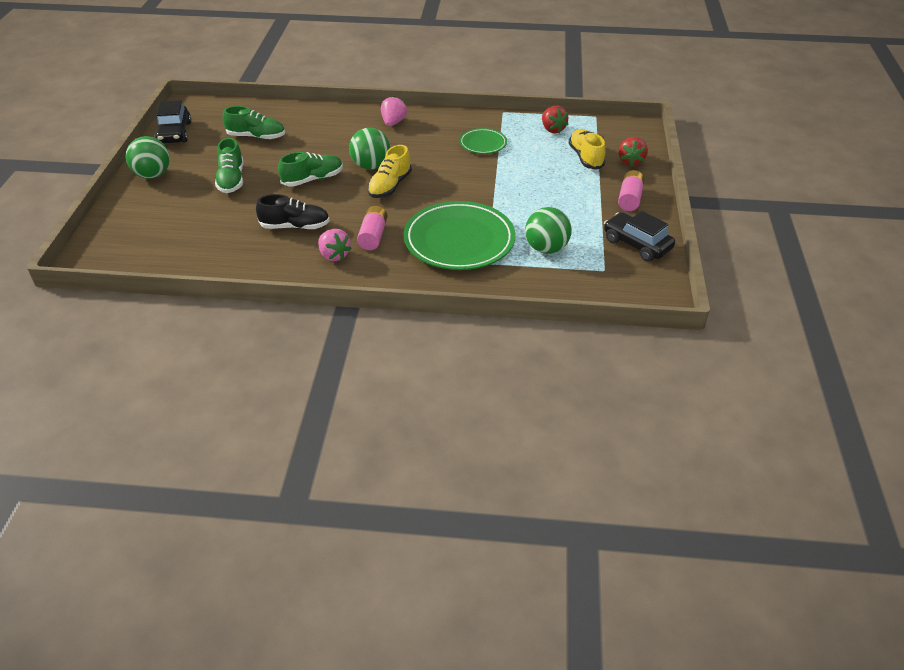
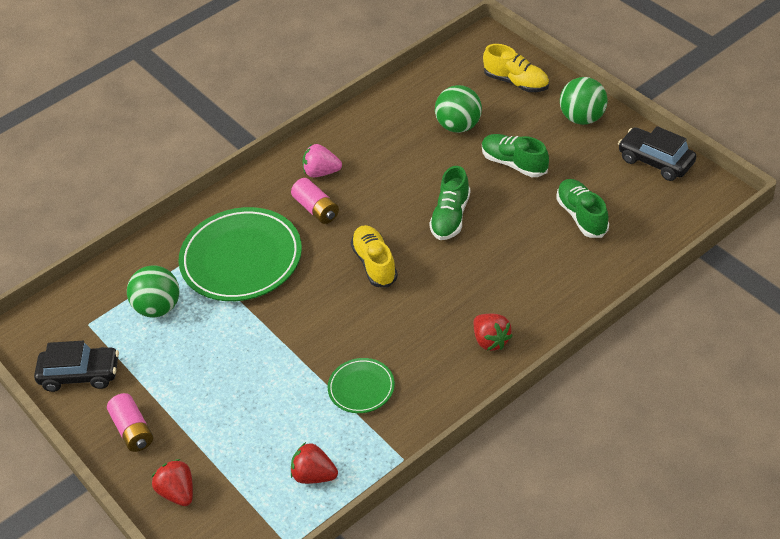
camera: 140 degrees right, 5 degrees up
green shoe [223,106,285,140] -> green shoe turned 105 degrees clockwise [556,179,609,238]
black shoe [256,194,330,230] -> none
green ball [349,128,390,170] -> green ball moved to [435,85,482,133]
pink strawberry [381,96,407,126] -> red strawberry [474,314,513,351]
yellow shoe [569,129,605,169] -> yellow shoe moved to [483,44,549,92]

